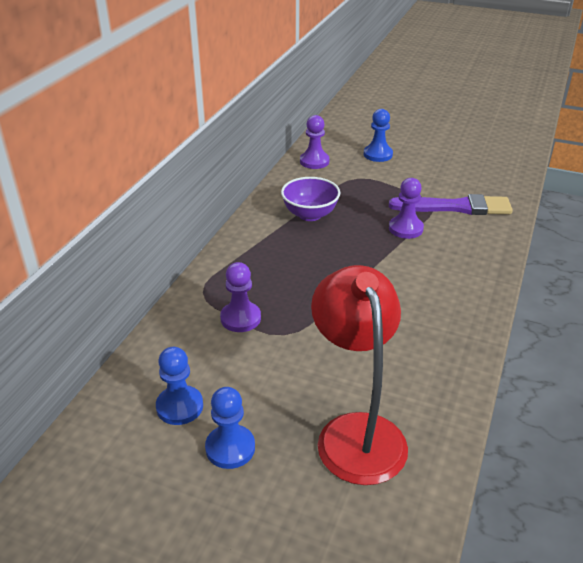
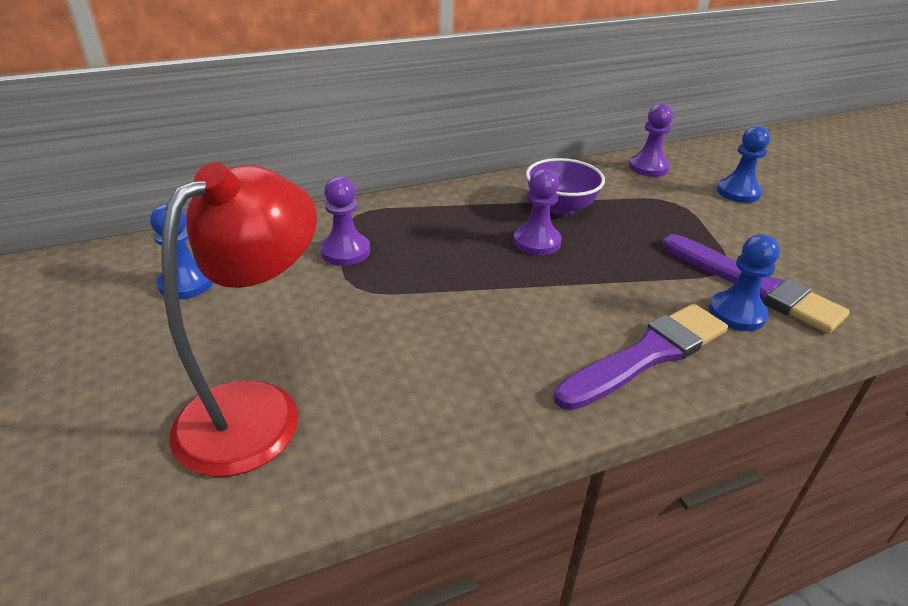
camera: 45 degrees right, 0 degrees up
blue pawn [205,387,255,469] -> blue pawn moved to [709,234,780,331]
purple pawn [389,178,424,239] -> purple pawn moved to [513,169,562,255]
none -> purple brush [554,304,728,410]

